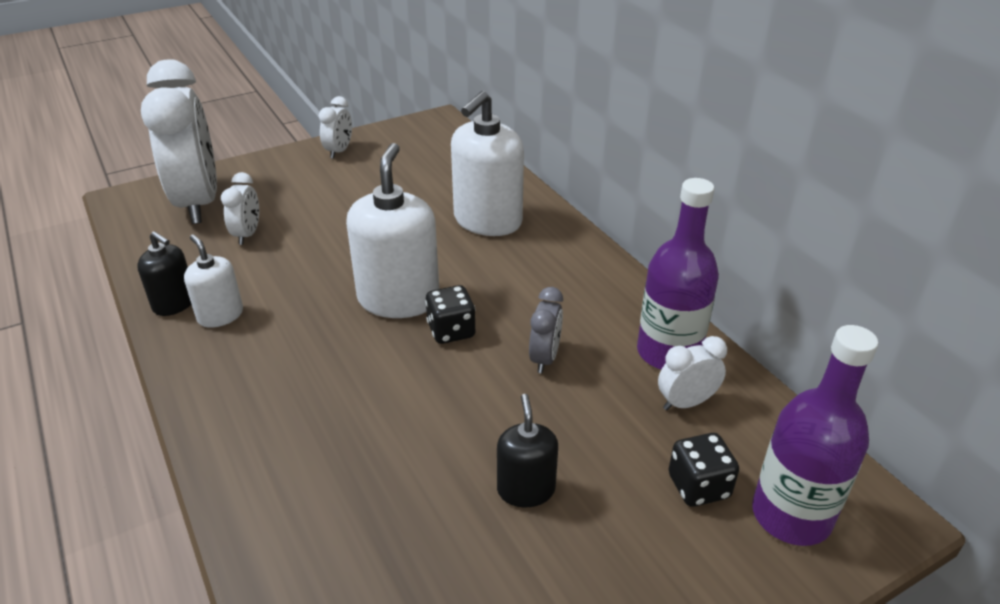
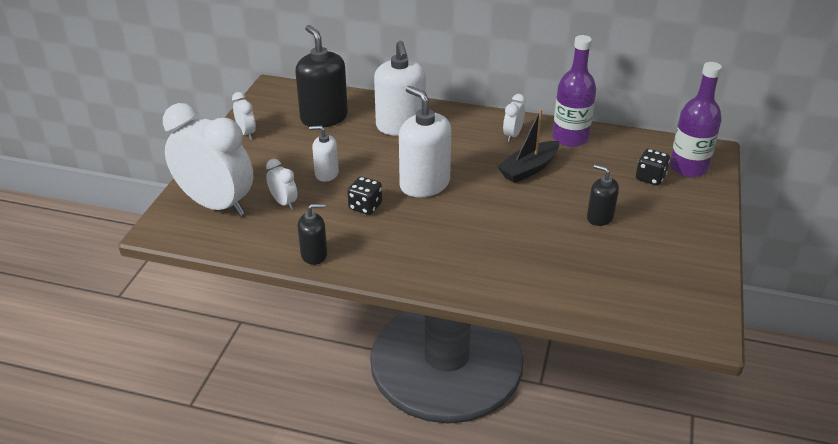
camera: 45 degrees left, 0 degrees up
white soap dispenser [184,234,243,328] -> white soap dispenser moved to [309,126,339,182]
black dice [425,285,475,344] -> black dice moved to [347,176,382,215]
grey clock [529,287,563,373] -> black boat [497,109,559,183]
white clock [658,336,727,410] -> white clock moved to [503,94,525,142]
none -> black soap dispenser [295,25,348,127]

